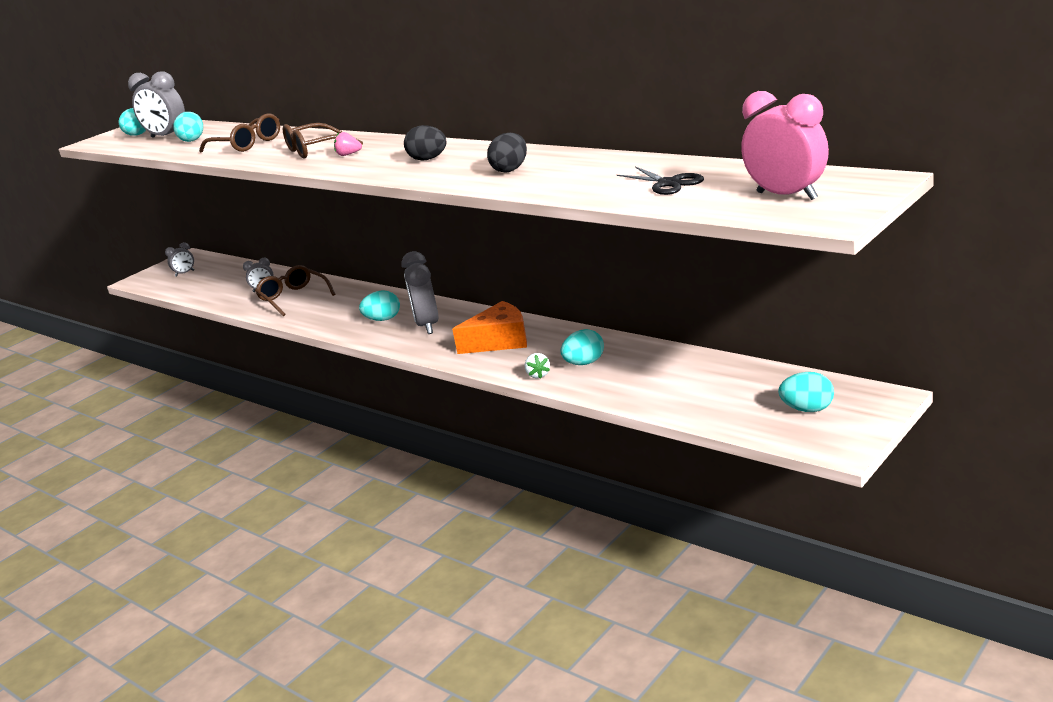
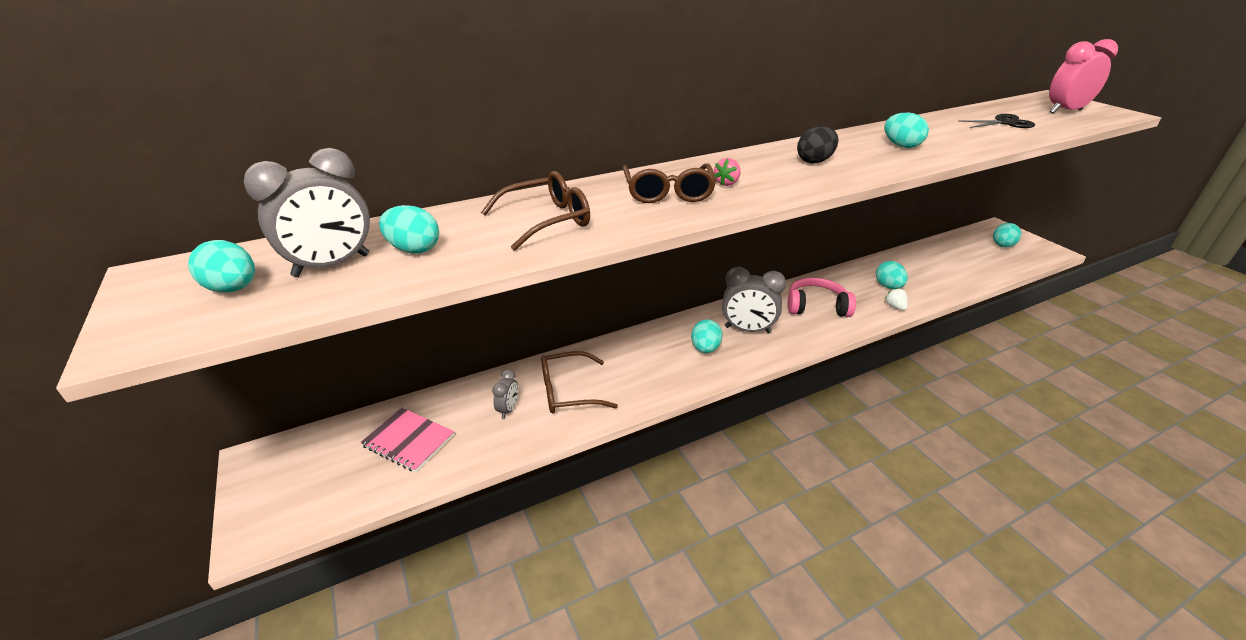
camera: 70 degrees left, 10 degrees up
grey clock [165,242,194,277] -> none
orange cheese [452,301,527,354] -> pink headphones [788,278,856,317]
black egg [487,133,527,172] -> turquoise egg [884,113,929,148]
white strawberry [525,353,550,379] -> white strawberry turned 120 degrees counterclockwise [885,288,908,311]
none -> pink notebook [360,408,454,472]

